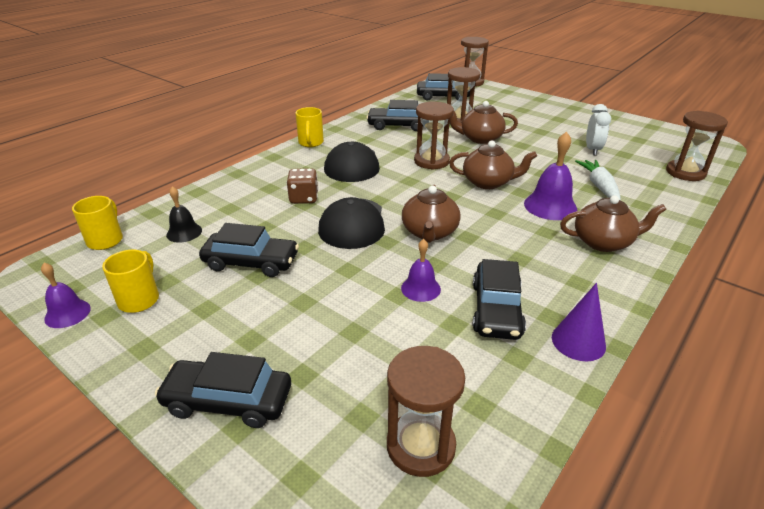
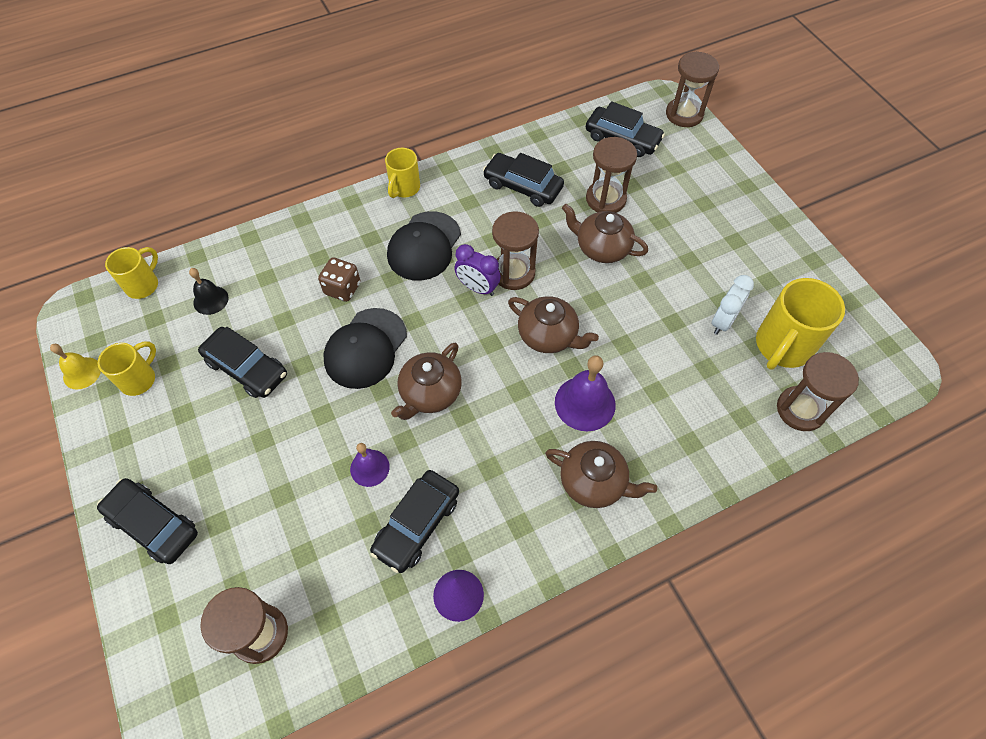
camera: 25 degrees right, 25 degrees up
purple bell [41,263,91,328] -> yellow bell [50,344,101,389]
white carrot [575,160,621,200] -> none
none -> purple clock [455,244,501,296]
none -> yellow mug [756,278,845,370]

